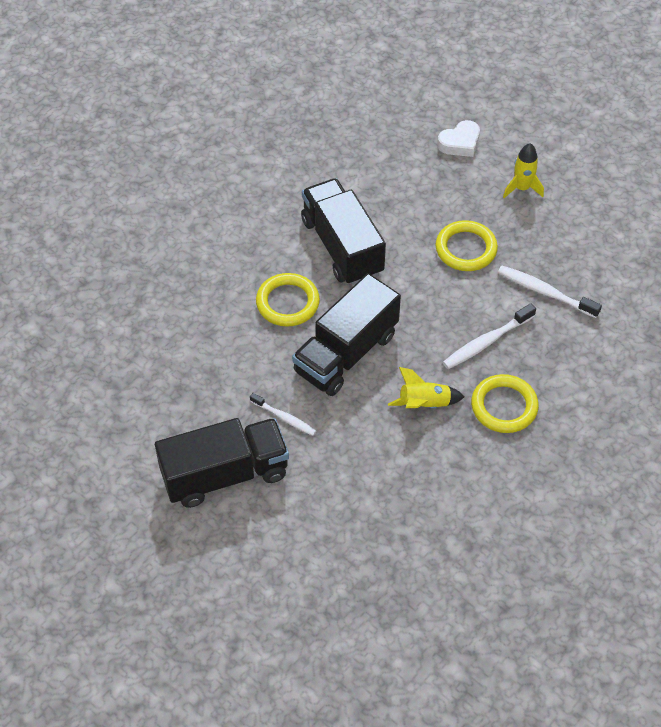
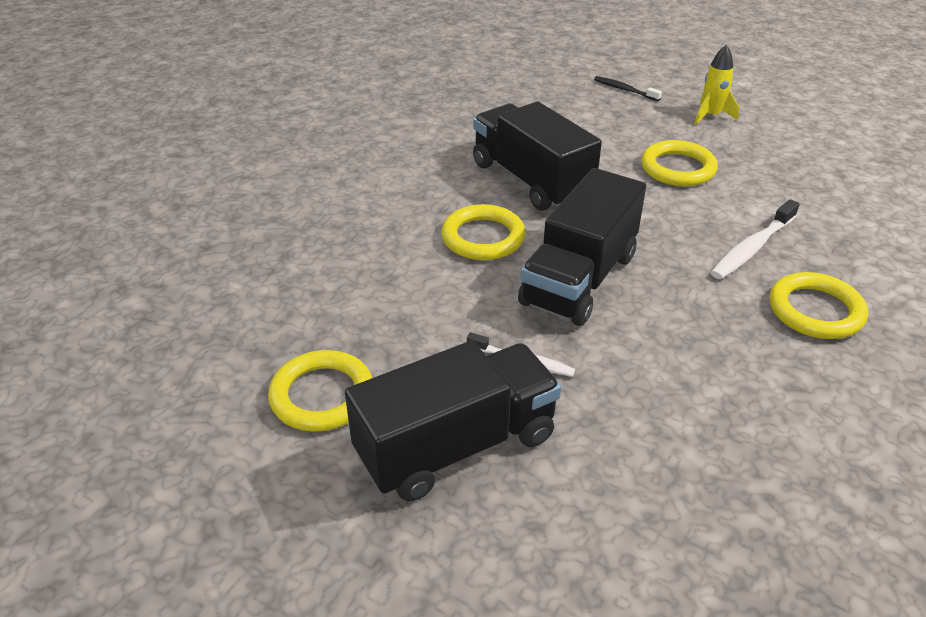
camera: 10 degrees left, 15 degrees down
yellow rocket [388,367,464,408] -> none
white heart [437,120,480,157] -> black toothbrush [594,76,662,101]
white toothbrush [498,266,602,318] -> none
none -> yellow ring [268,350,372,431]

